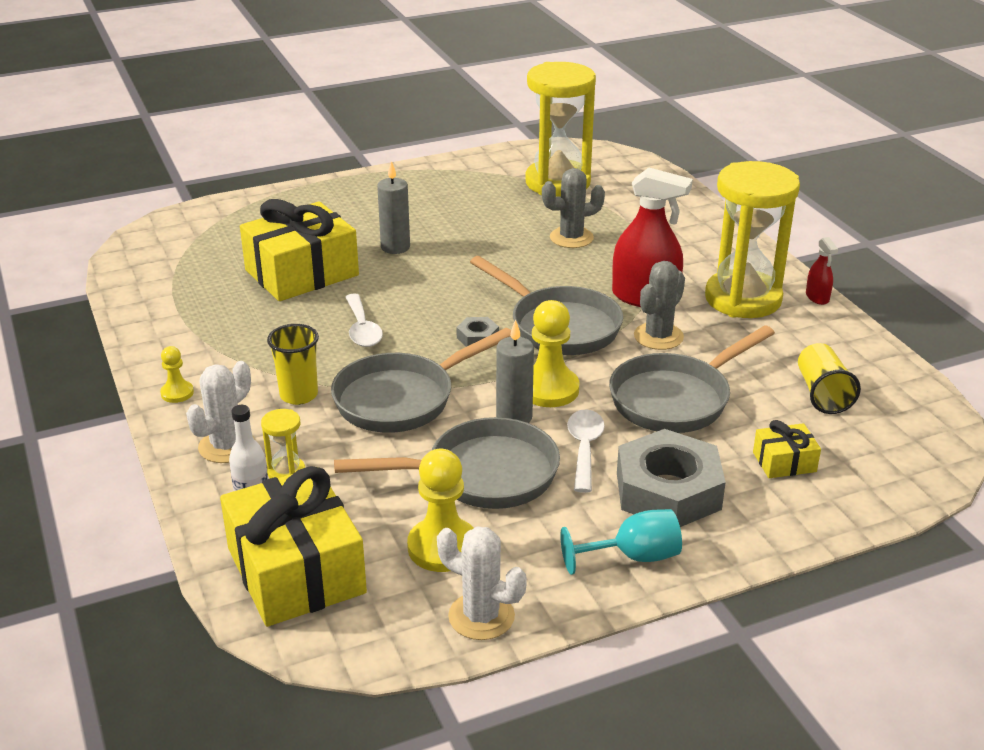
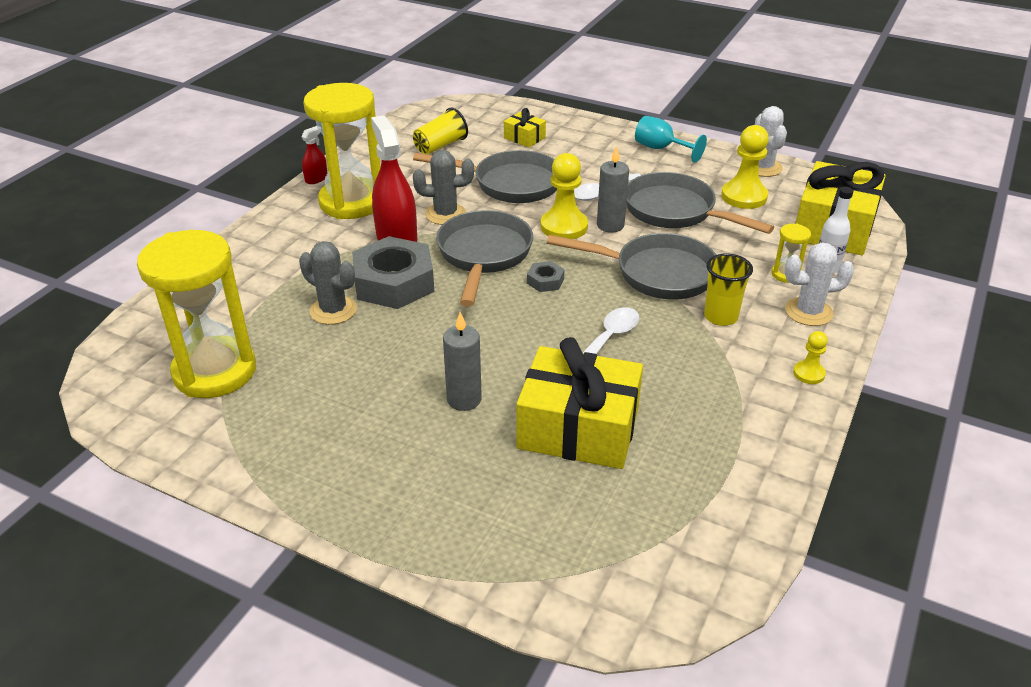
camera: 130 degrees left, 5 degrees up
grey nut [617,429,726,527] -> grey nut moved to [352,236,435,309]

